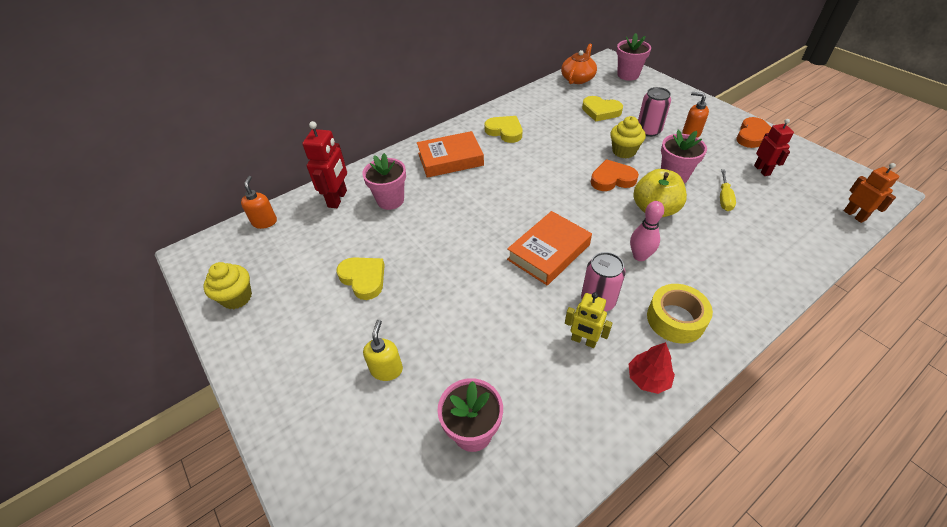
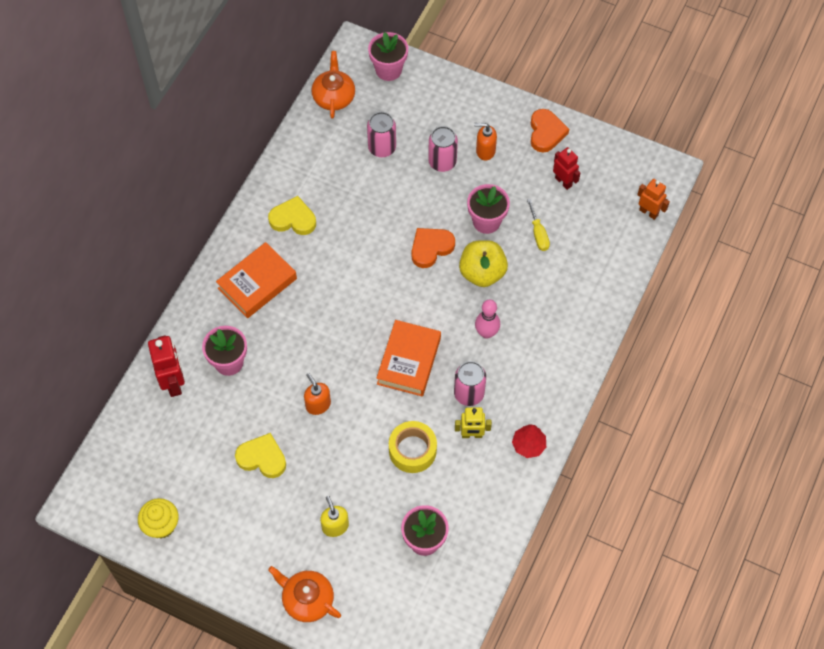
camera: 30 degrees left, 15 degrees up
orange soap dispenser [241,176,277,229] -> orange soap dispenser moved to [304,373,331,415]
yellow heart [582,96,623,122] -> pink can [367,112,396,157]
yellow cupcake [610,116,646,158] -> none
yellow tape [647,284,713,343] -> yellow tape moved to [389,421,437,473]
none -> orange teapot [268,566,341,622]

